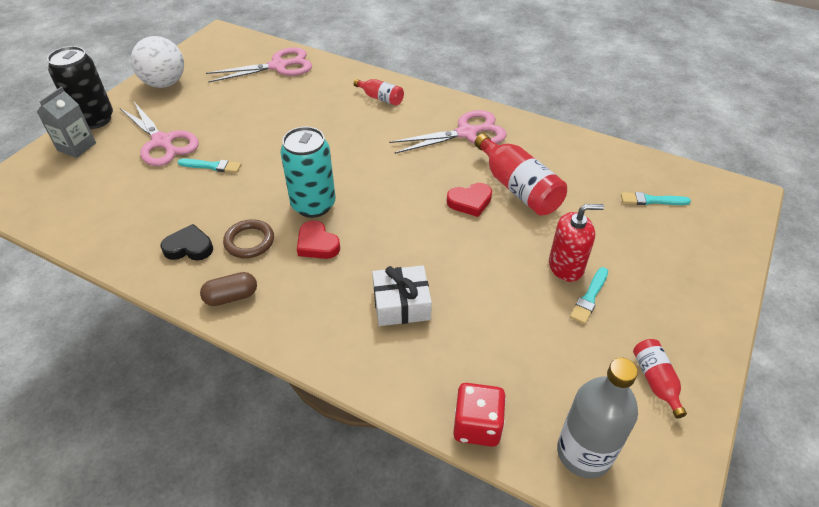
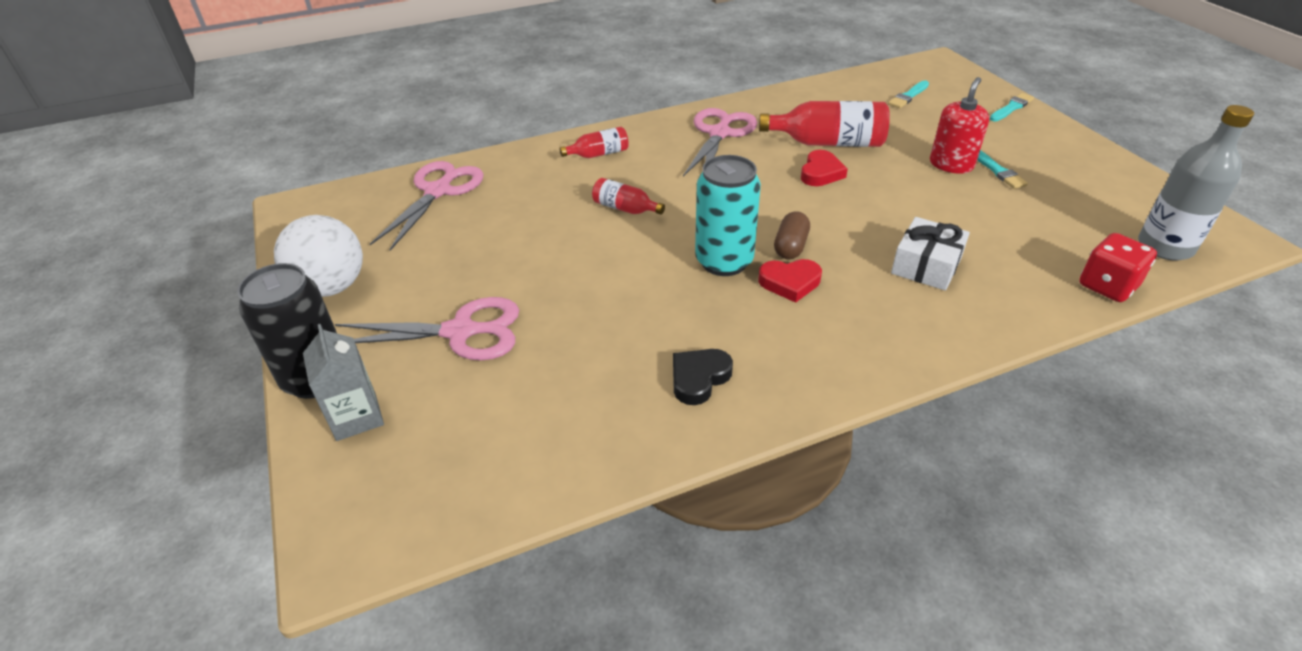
camera: 50 degrees left, 5 degrees down
turquoise brush [178,159,241,173] -> turquoise brush moved to [990,93,1034,121]
brown capsule [200,272,257,306] -> brown capsule moved to [774,211,810,259]
brown ring [223,219,274,258] -> none
red bottle [633,339,687,419] -> red bottle moved to [592,178,665,214]

